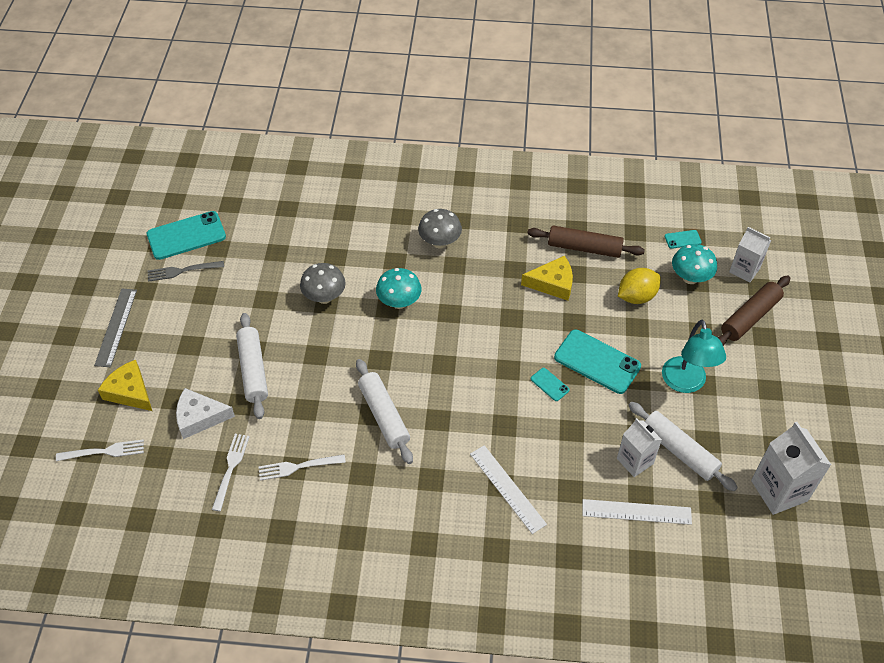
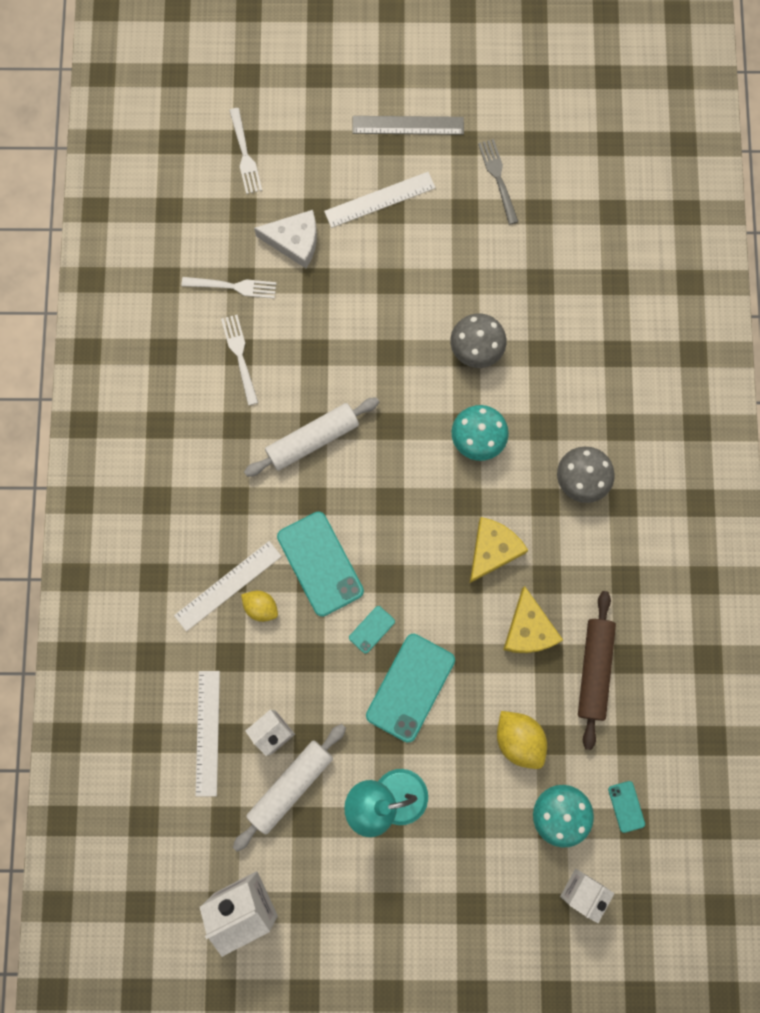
camera: 85 degrees right, 25 degrees up
yellow cheese [98,360,152,411] -> yellow cheese moved to [470,517,528,583]
turquoise phone [147,211,226,260] -> turquoise phone moved to [277,512,364,617]
white cheese [176,388,235,439] -> white cheese turned 105 degrees clockwise [254,210,317,268]
white rolling pin [236,313,268,419] -> none
brown rolling pin [717,275,790,346] -> none
none -> yellow lemon [241,591,278,622]
none -> white ruler [324,172,436,228]

